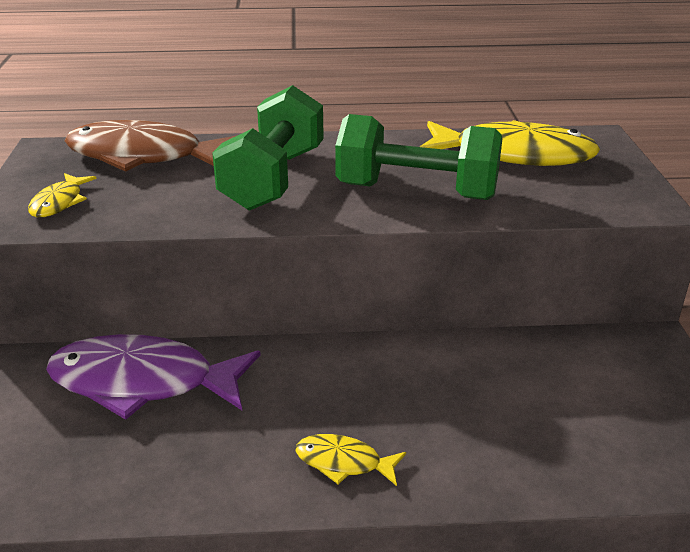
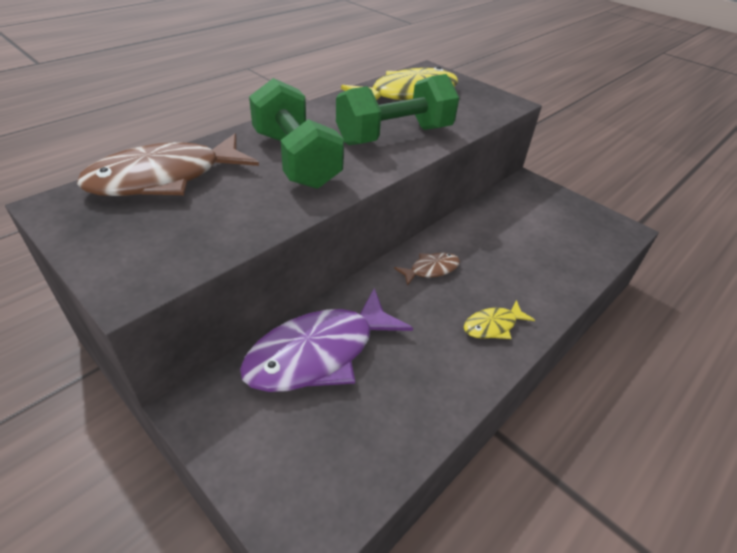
camera: 45 degrees left, 10 degrees up
yellow fish [28,173,97,218] -> none
none -> brown fish [394,253,460,286]

